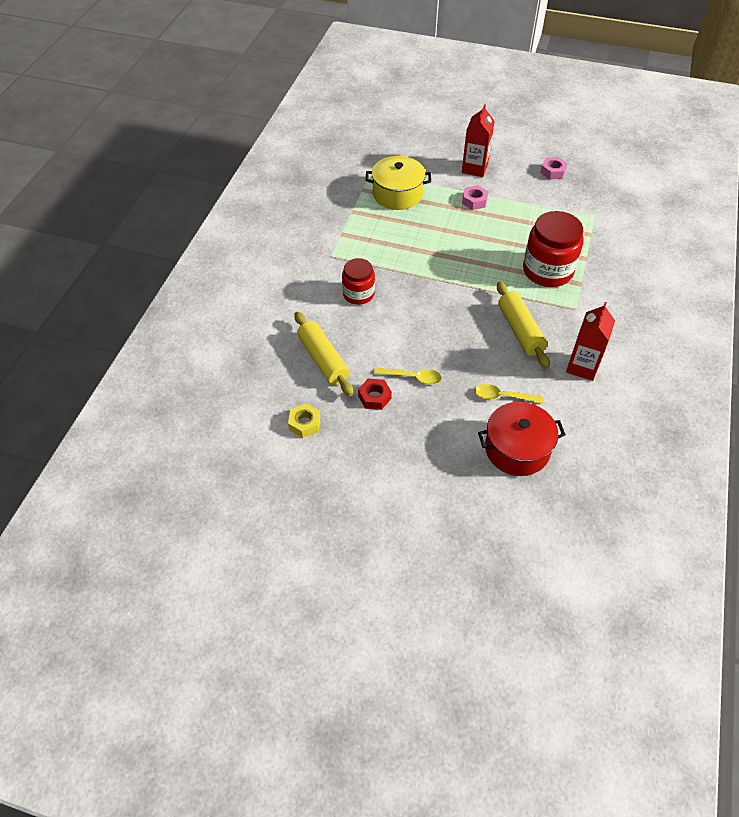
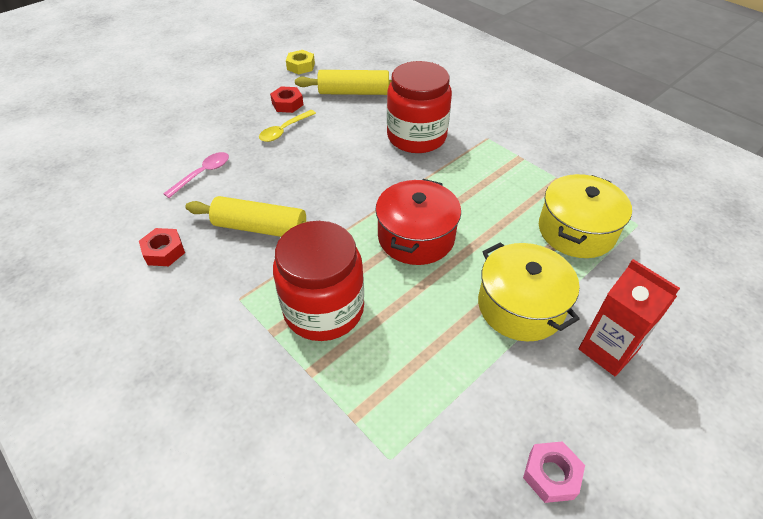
camera: 120 degrees right, 5 degrees down
red jar [342,258,375,305] -> red jar [387,61,452,153], size x1.64
pink nut [462,185,488,210] -> yellow pot [478,242,580,341]
yellow spoon [474,384,544,404] -> pink spoon [163,152,229,198]
red pot [478,402,566,476] -> red pot moved to [375,179,461,265]
red carton [566,302,615,381] -> red nut [139,228,185,266]

